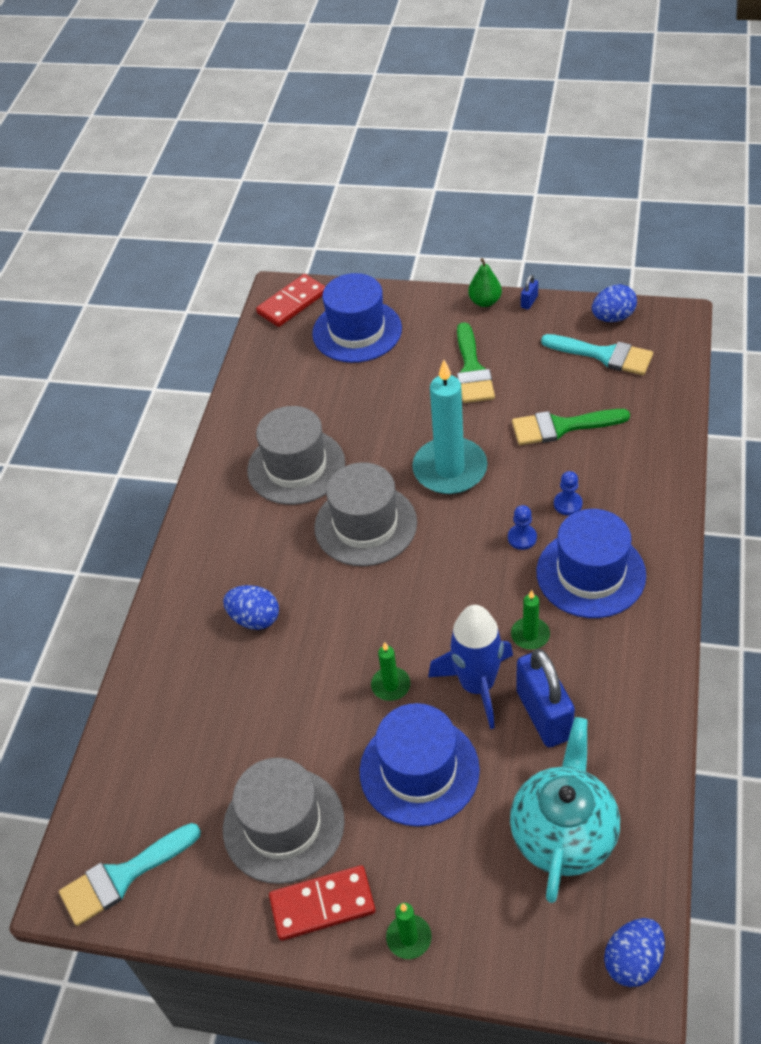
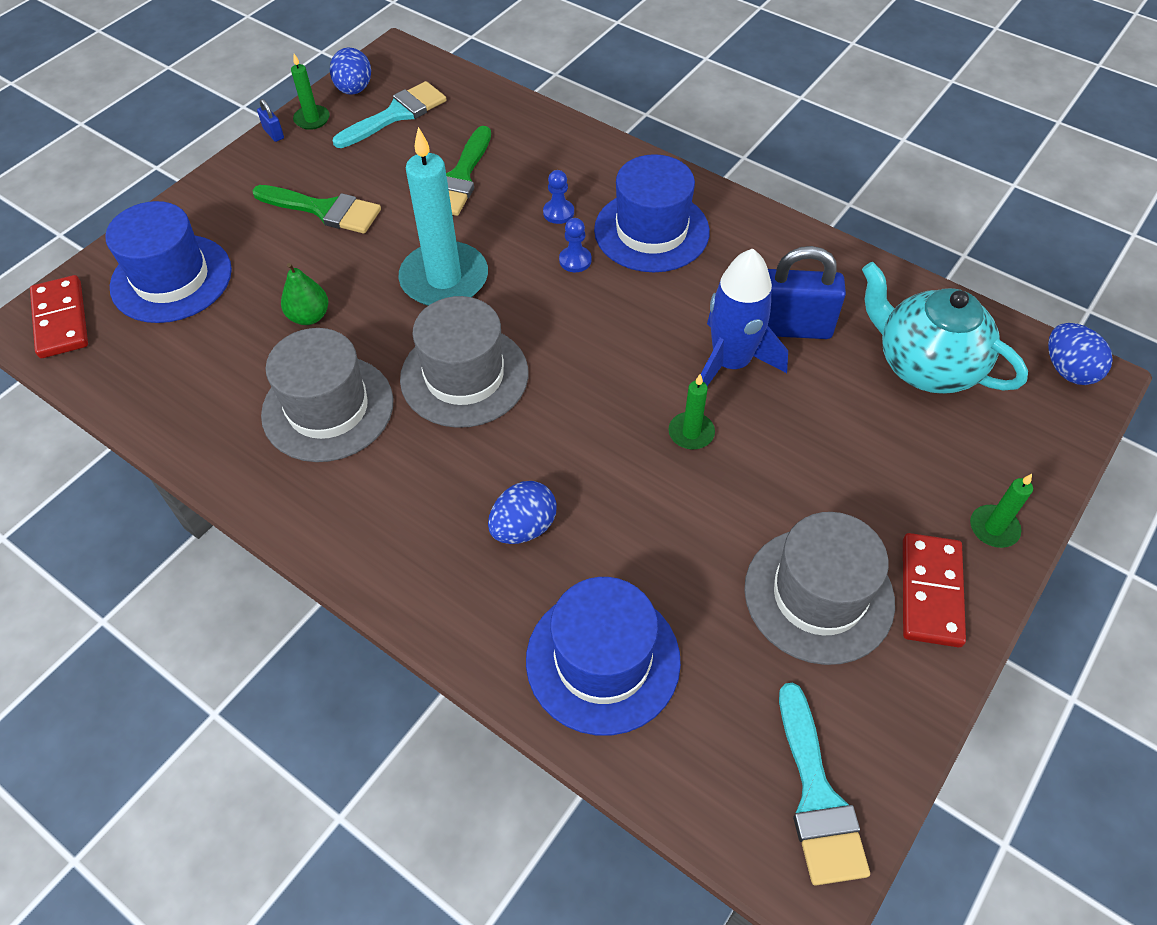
camera: 70 degrees left, 5 degrees up
blue hat [360,703,480,827] -> blue hat moved to [526,577,681,736]
green pear [468,258,502,307] -> green pear moved to [281,263,328,325]
green candle [511,590,550,650] -> green candle moved to [291,54,330,130]

